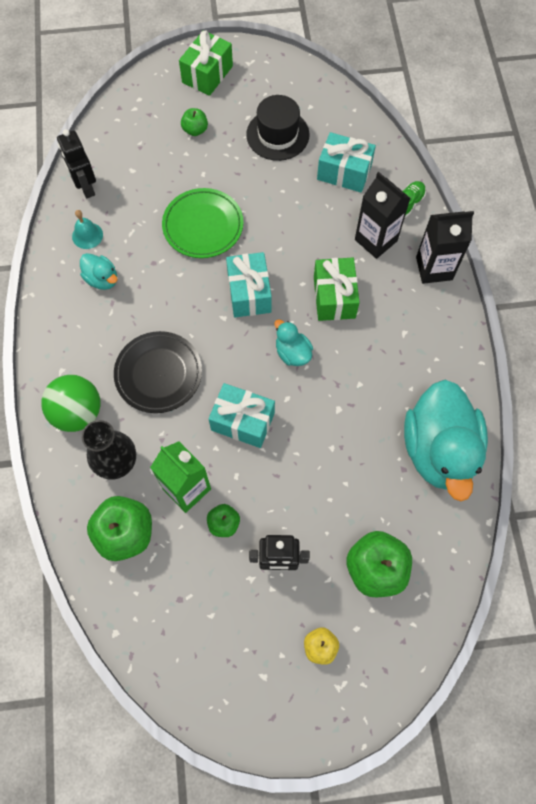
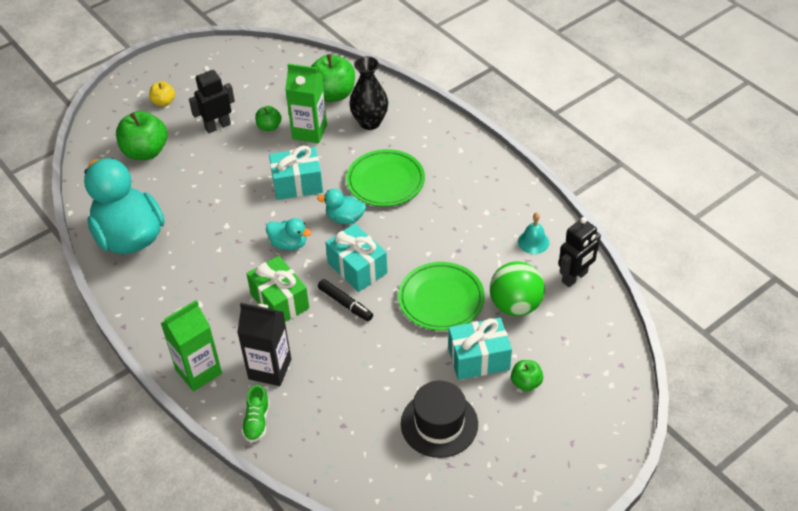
camera: 150 degrees right, 20 degrees down
green ball [41,375,101,432] -> green ball moved to [490,261,545,316]
black robot [57,129,96,198] -> black robot turned 105 degrees clockwise [558,217,601,287]
turquoise duck [80,253,117,290] -> turquoise duck moved to [317,189,366,224]
black plate [114,331,202,413] -> green plate [346,149,425,207]
green gift [179,30,233,96] -> none
turquoise gift [317,132,376,192] -> turquoise gift moved to [448,318,512,380]
black carton [416,211,474,284] -> green carton [161,300,222,392]
none -> black marker [318,279,373,321]

